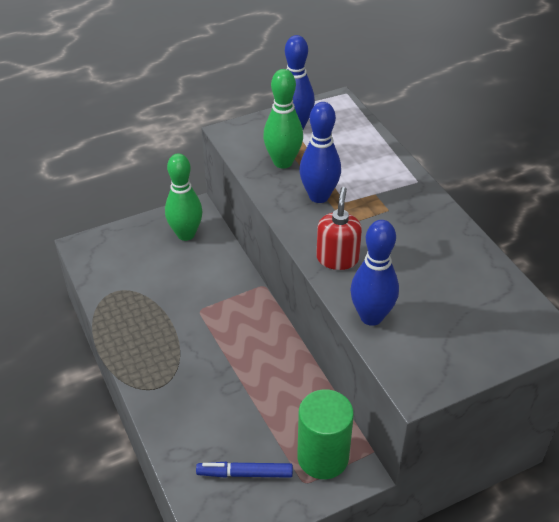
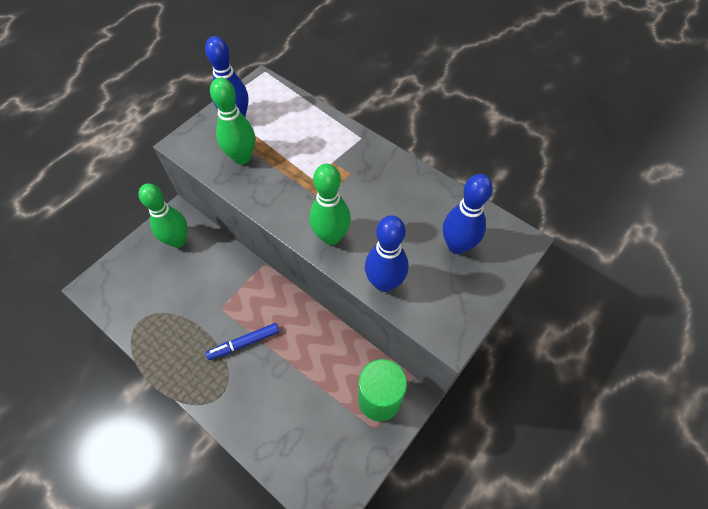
camera: 25 degrees left, 15 degrees up
blue marker [196,462,293,478] -> blue marker moved to [206,323,280,360]
blue bowling pin [299,102,341,203] -> blue bowling pin moved to [443,174,493,254]
red soap dispenser [316,187,362,270] -> green bowling pin [309,164,351,245]

